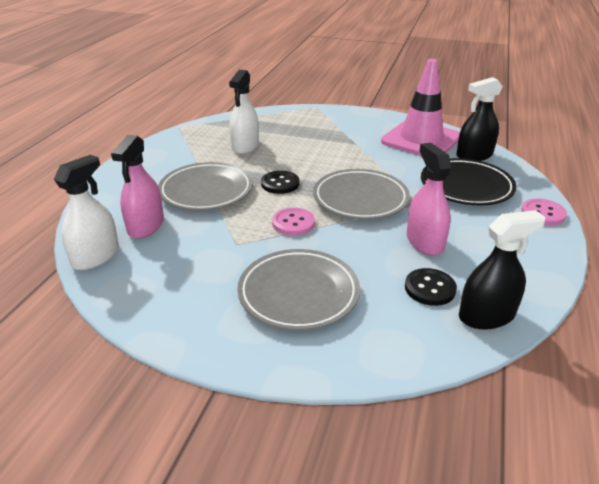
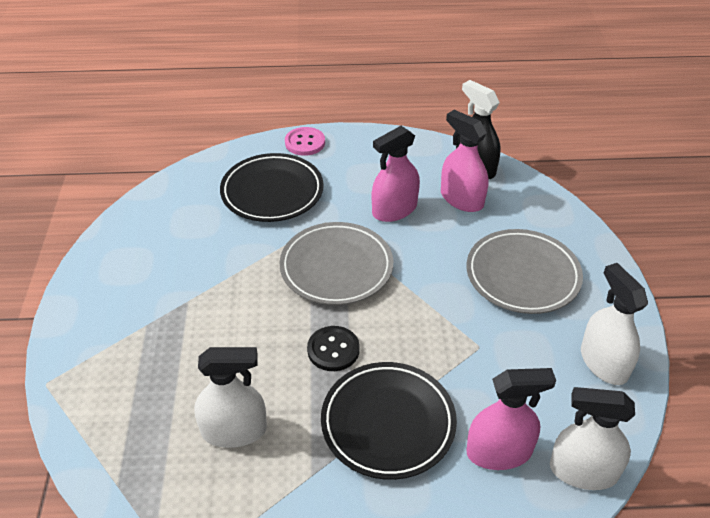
camera: 110 degrees left, 10 degrees up
grey plate [158,162,253,211] -> black plate [321,362,457,480]
pink button [272,207,315,236] -> none
pink traffic cone [381,59,460,156] -> none
black button [405,268,457,306] -> pink spray bottle [441,110,488,212]
black spray bottle [456,77,503,161] -> none
none -> white spray bottle [581,263,648,385]

